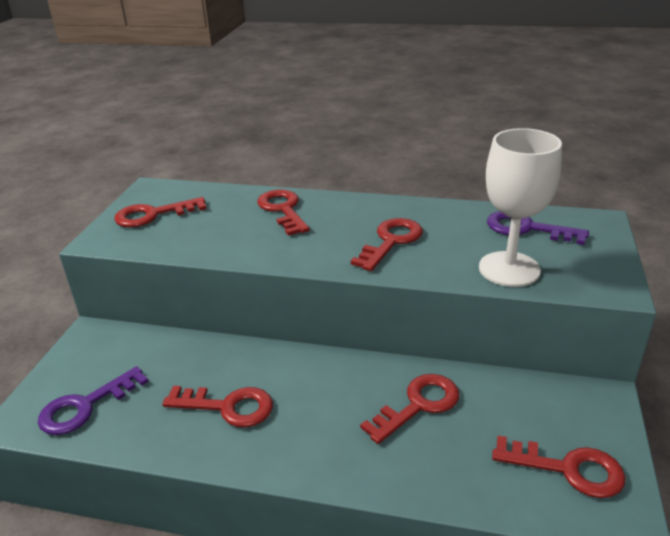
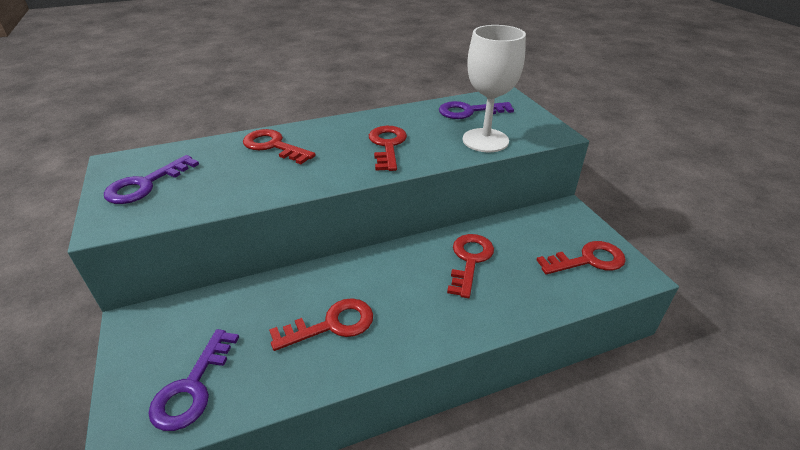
camera: 35 degrees left, 5 degrees up
red key [114,197,206,227] -> purple key [104,155,199,204]

